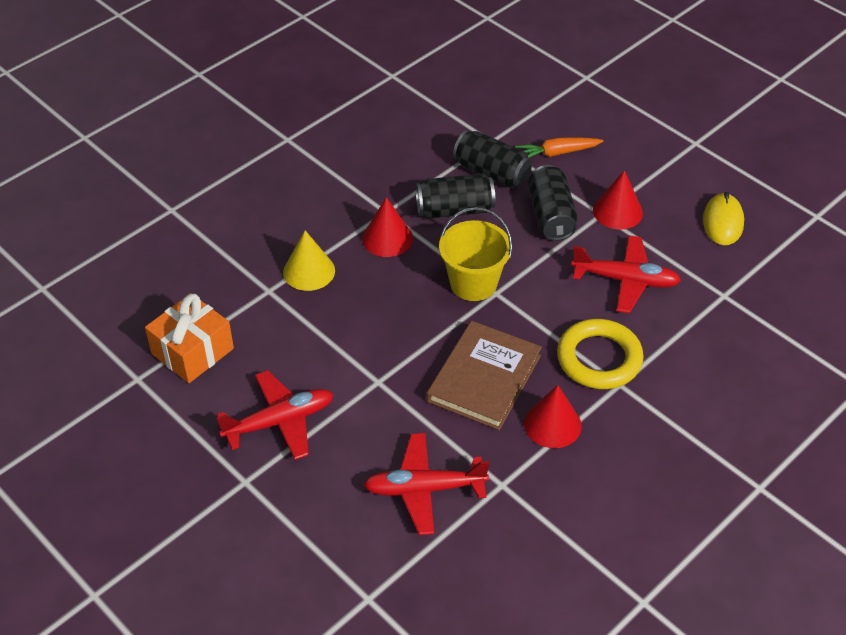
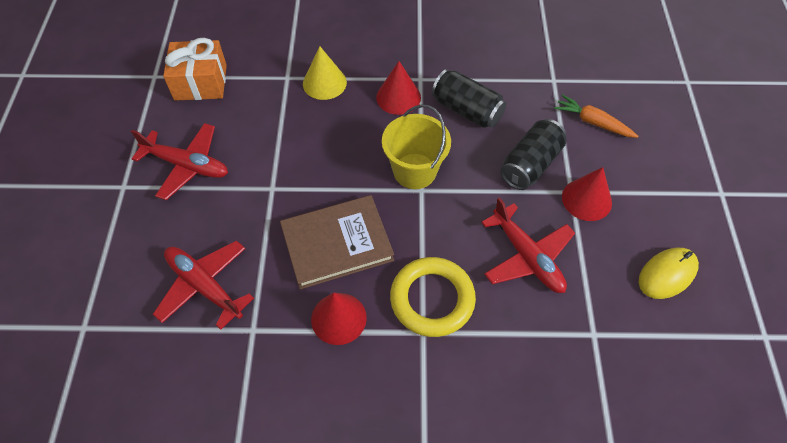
camera: 45 degrees right, 10 degrees up
black can [453,130,532,188] -> none

